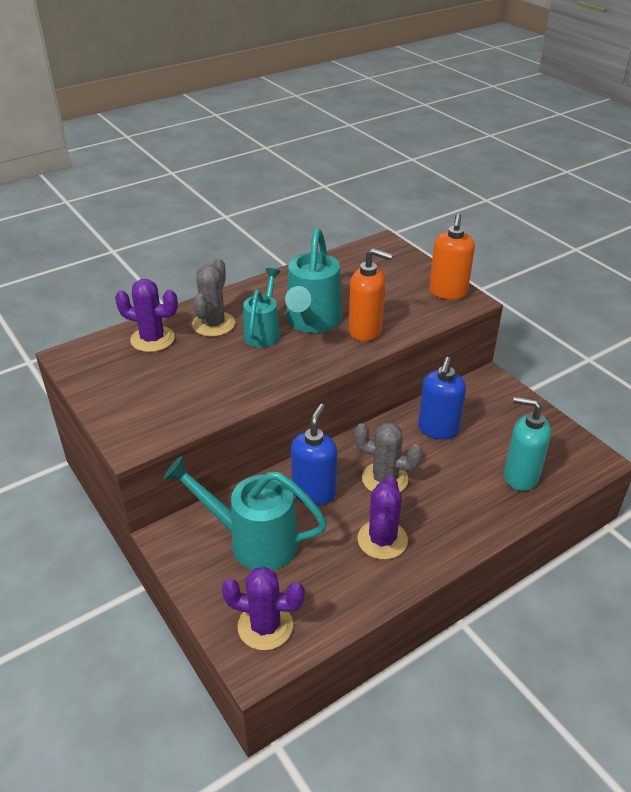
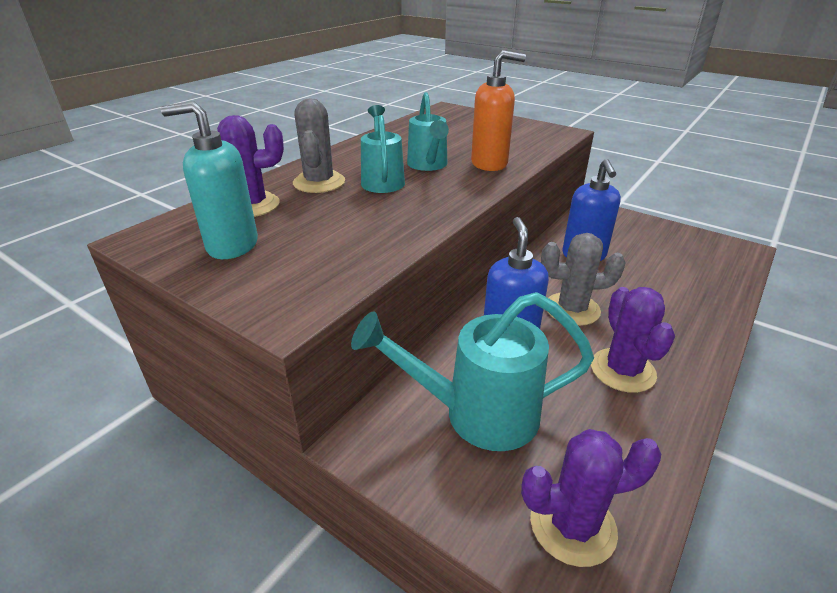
camera: 20 degrees left, 5 degrees down
turquoise watering can [285,228,342,333] -> turquoise watering can [407,92,449,171], size x0.64
orange soap dispenser [429,213,475,300] -> none
turquoise soap dispenser [504,397,551,491] -> turquoise soap dispenser moved to [161,101,258,259]

